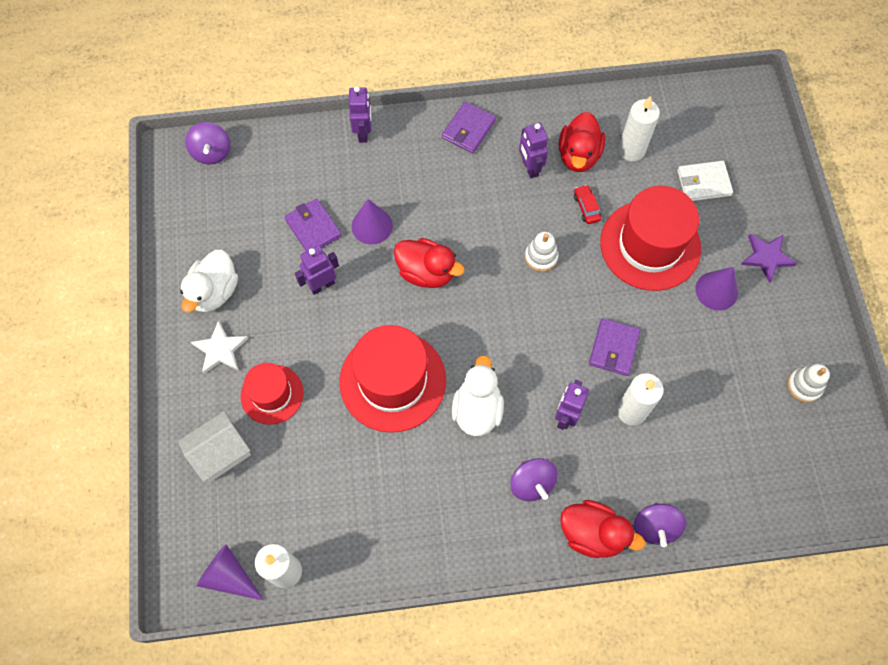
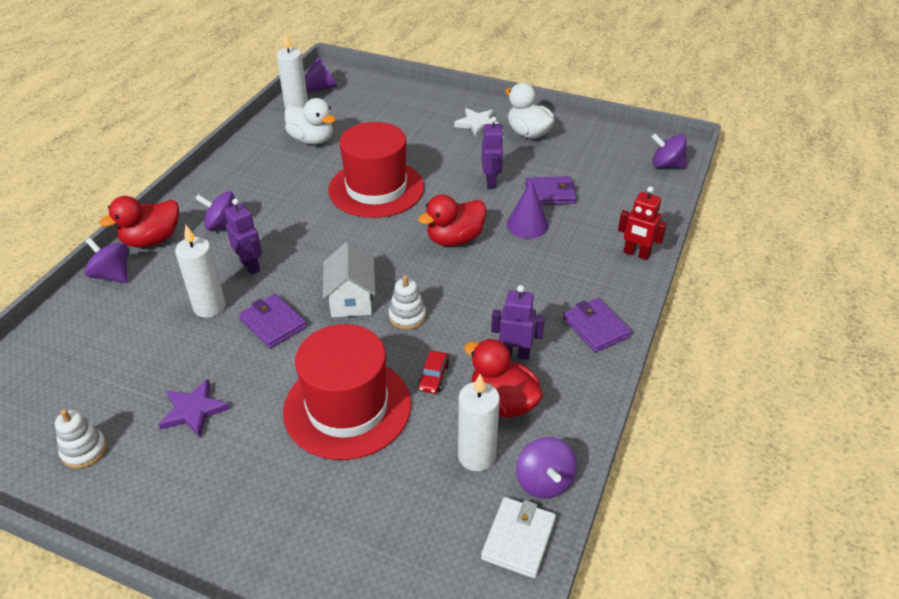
camera: 120 degrees right, 25 degrees down
white house [178,411,251,482] -> white house moved to [323,242,375,318]
red hat [241,363,303,425] -> none
purple robot [349,86,371,143] -> red robot [618,186,667,260]
white duck [452,355,504,436] -> white duck moved to [285,98,336,144]
red car [574,185,601,224] -> red car turned 90 degrees clockwise [418,351,449,394]
white wallet [677,161,733,201] -> white wallet moved to [481,497,556,578]
purple cone [696,267,738,311] -> none
purple star [741,234,797,283] -> purple star moved to [158,379,230,437]
none -> purple spinning top [516,437,577,499]

